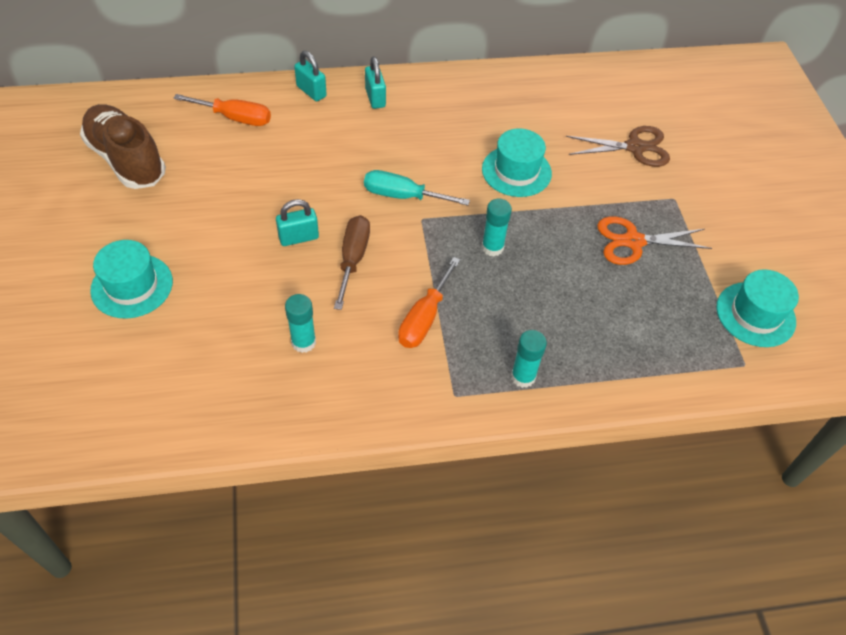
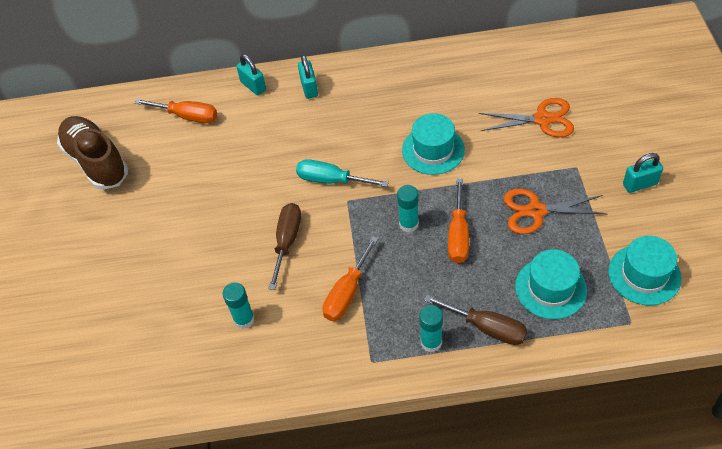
camera: 10 degrees right, 0 degrees up
turquoise hat [90,240,173,319] -> turquoise hat moved to [515,249,587,319]
turquoise padlock [276,199,319,246] -> turquoise padlock moved to [623,153,663,193]
brown scissors [566,126,670,167] -> orange scissors [479,98,574,137]
none -> brown screwdriver [424,295,527,345]
none -> orange screwdriver [448,178,469,263]

